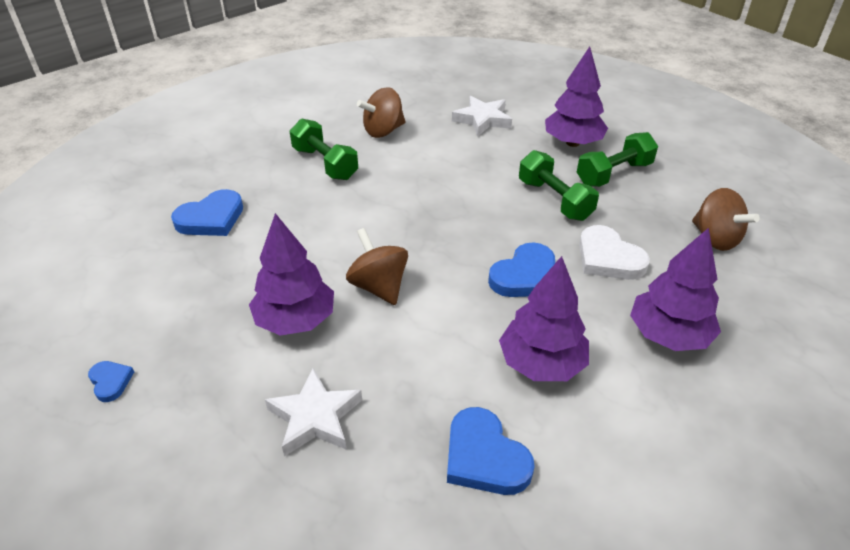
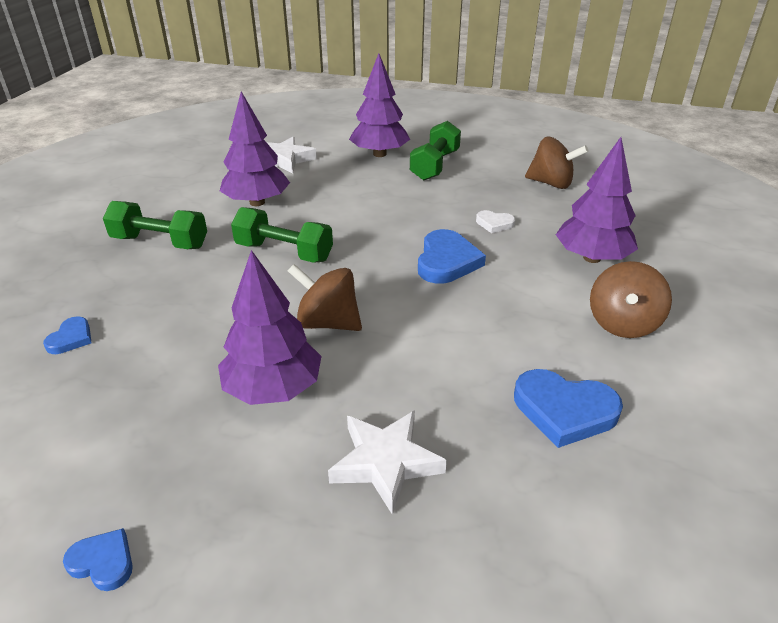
camera: 35 degrees left, 5 degrees down
blue heart [171,189,243,236] -> blue heart [43,316,92,354], size x0.54
brown spinning top [357,87,405,138] -> brown spinning top moved to [590,261,672,338]
purple tree [499,256,589,381] -> purple tree moved to [220,91,290,206]
green dumbbell [519,150,599,221] -> green dumbbell moved to [231,207,333,263]
white heart [579,225,650,280] -> white heart [476,210,515,233], size x0.54

